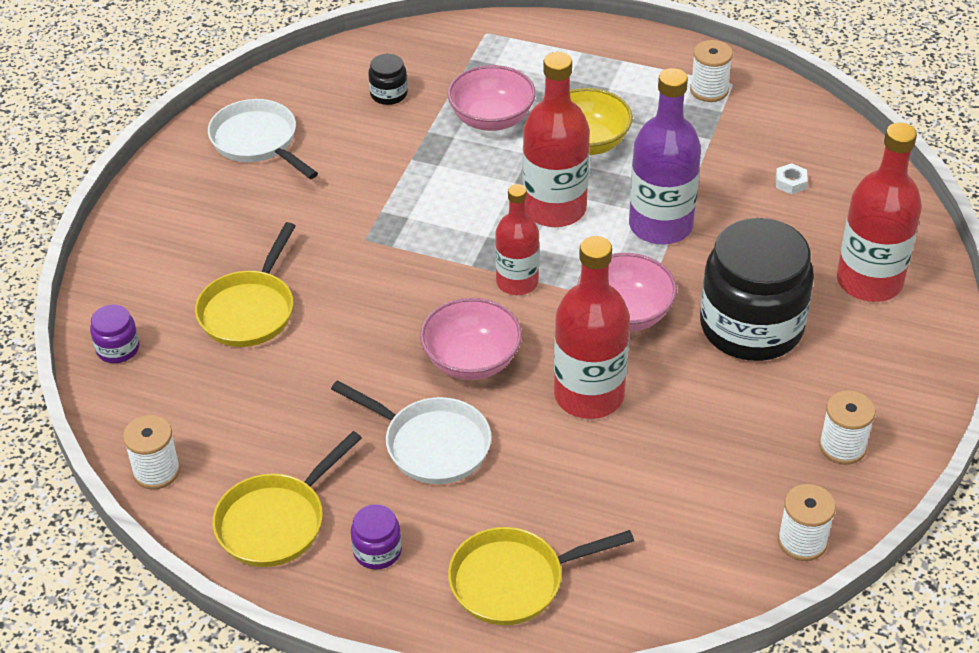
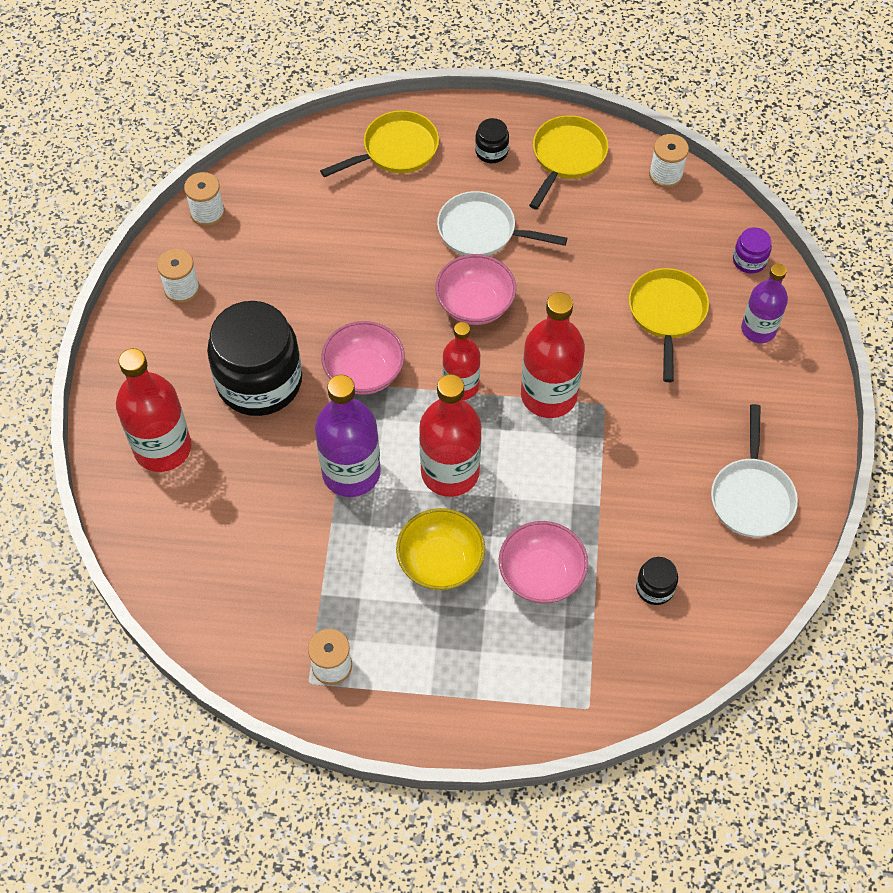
camera: 165 degrees right, 15 degrees up
white pan [208,99,318,179] -> white pan turned 60 degrees clockwise [711,404,798,537]
purple jar [351,504,402,570] -> black jar [475,118,509,163]
red bottle [554,236,630,419] -> red bottle moved to [521,292,585,418]
white nut [776,163,808,194] -> none
none -> purple bottle [741,264,788,343]

